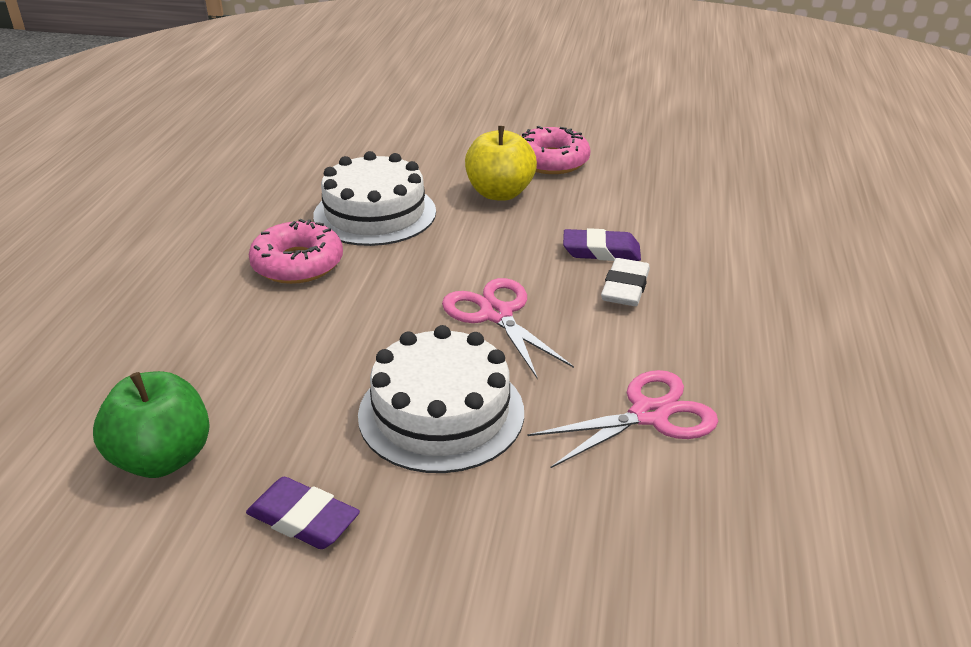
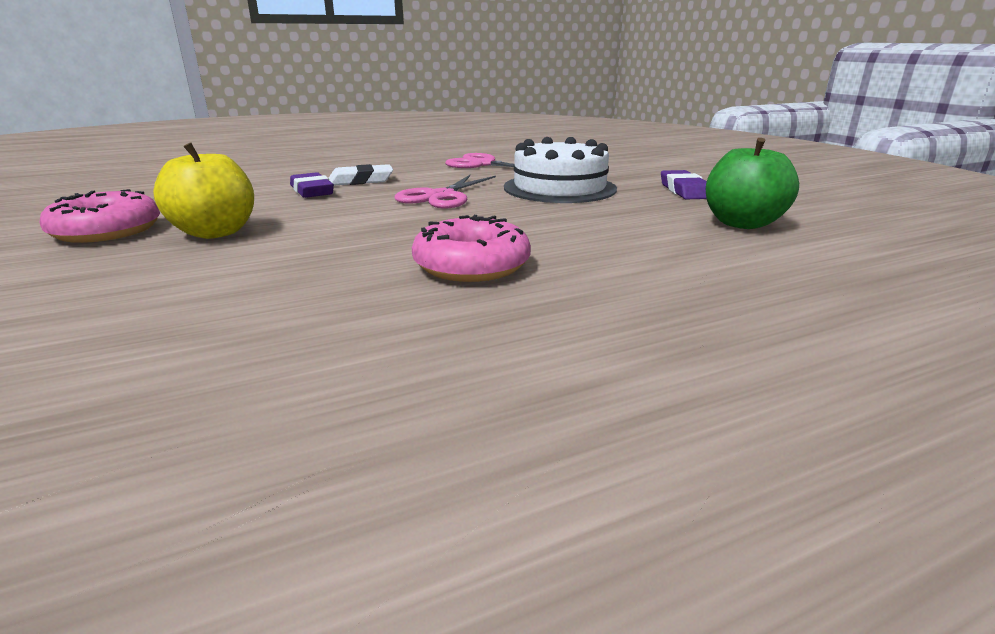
camera: 125 degrees left, 10 degrees down
white cake [313,151,436,246] -> none

